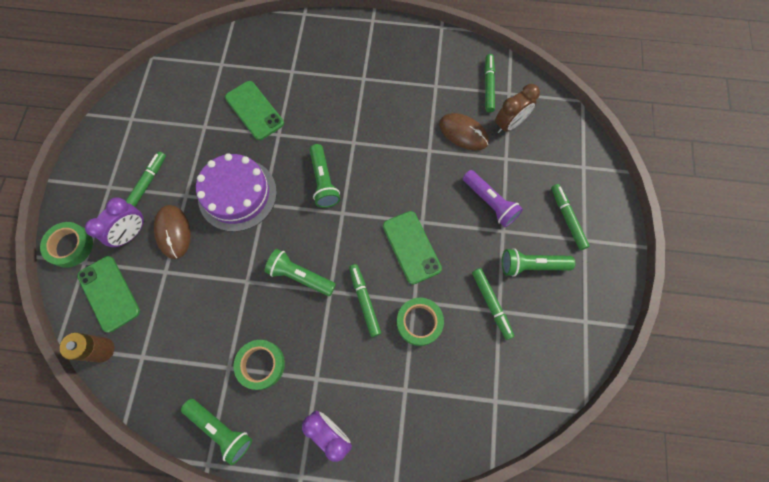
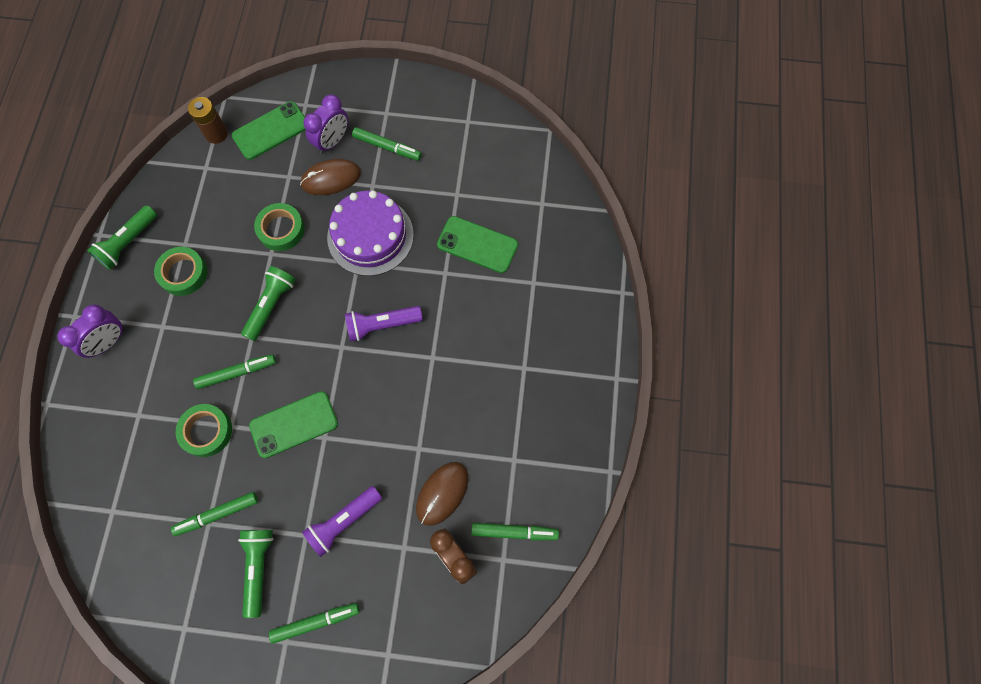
camera: 90 degrees right, 0 degrees up
green tape [40,222,93,268] -> green tape moved to [254,203,305,251]
purple clock [85,197,145,247] -> purple clock turned 90 degrees counterclockwise [304,95,348,154]
green phone [225,81,284,140] -> green phone turned 60 degrees clockwise [437,216,518,273]
green flashlight [309,144,340,208] -> purple flashlight [345,306,423,342]

